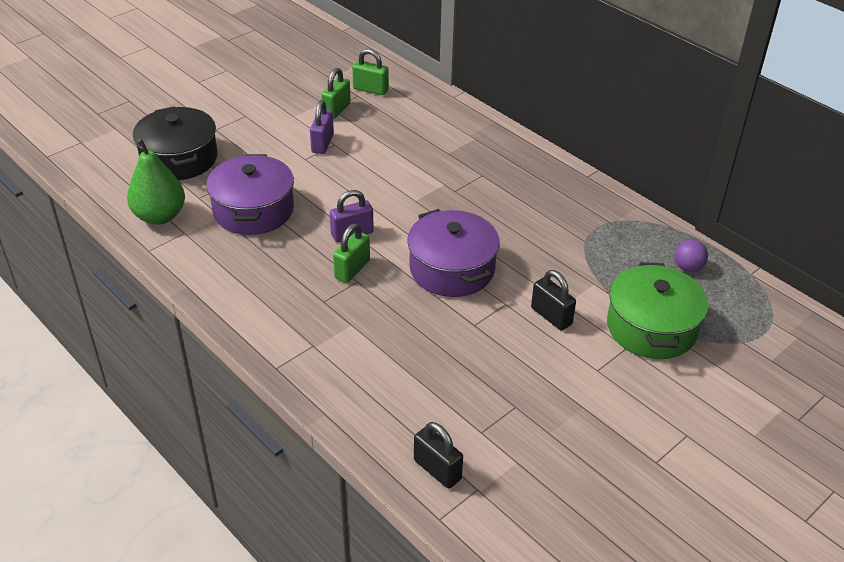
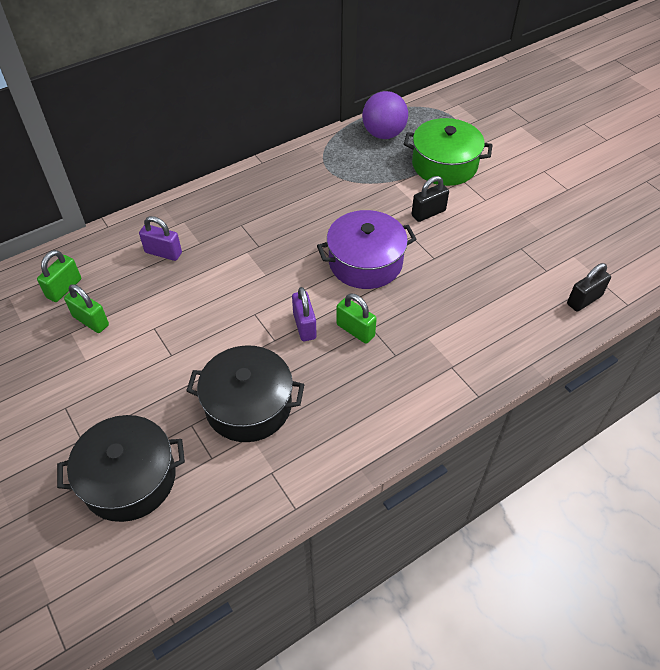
camera: 80 degrees left, 10 degrees up
green pear [127,139,185,225] -> none
purple pot [206,154,294,235] -> black pot [186,345,304,442]
purple padlock [310,100,334,154] -> purple padlock moved to [139,216,182,261]
purple ball [675,239,708,272] -> purple ball [362,91,408,139], size x1.87

